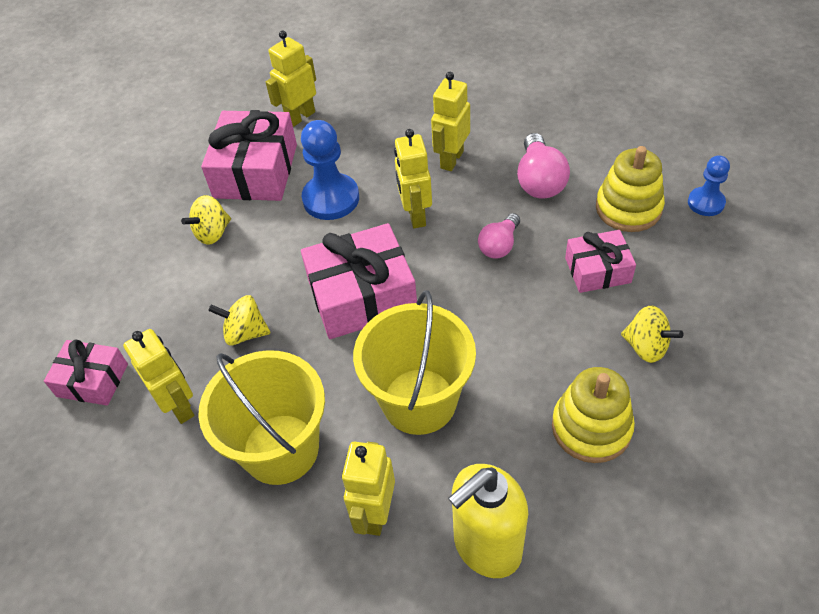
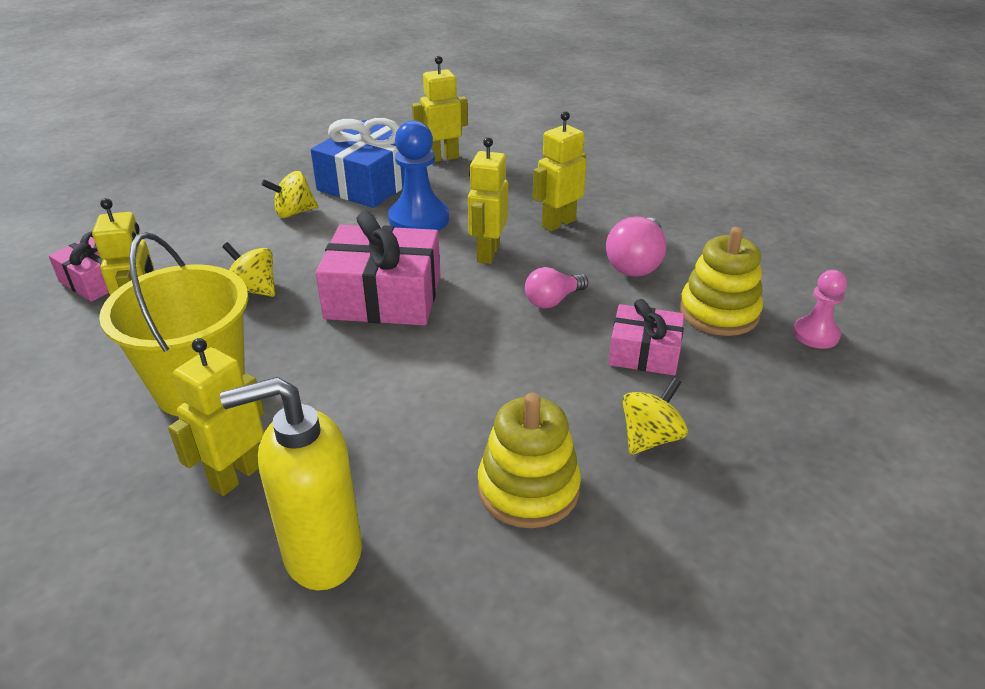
camera: 20 degrees right, 15 degrees down
pink gift [201,110,297,201] -> blue gift [311,118,405,208]
yellow bucket [353,290,476,435] -> none
yellow spinning top [621,306,684,363] -> yellow spinning top turned 105 degrees counterclockwise [623,377,688,455]
blue pawn [688,155,730,216] -> pink pawn [793,270,847,349]

